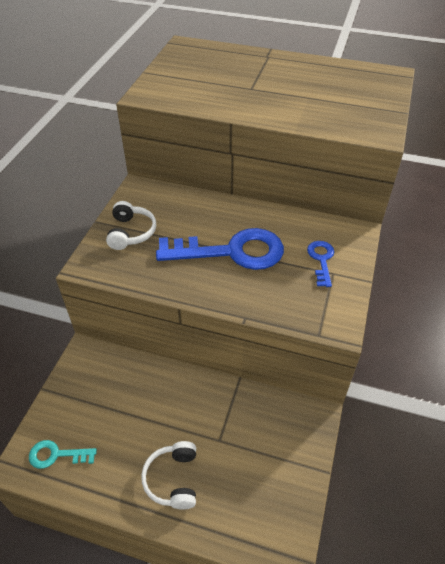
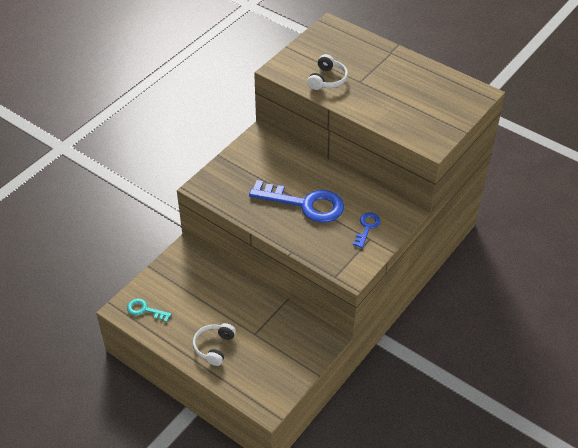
camera: 20 degrees right, 0 degrees up
white headphones [106,201,156,250] -> white headphones moved to [307,54,348,90]

